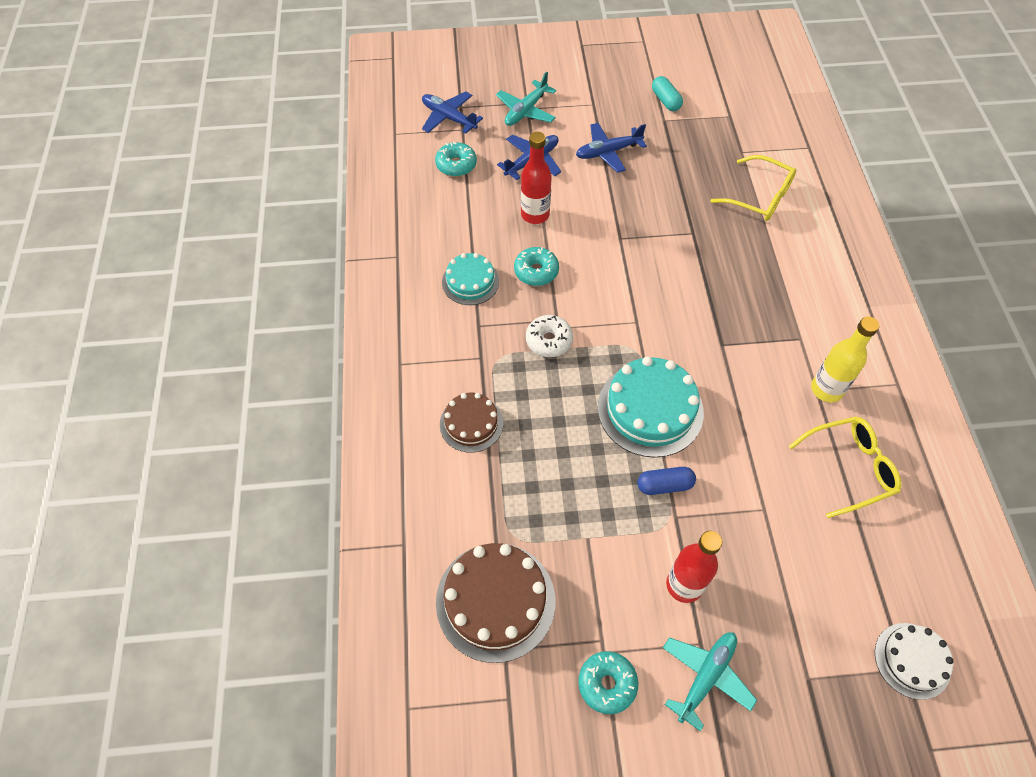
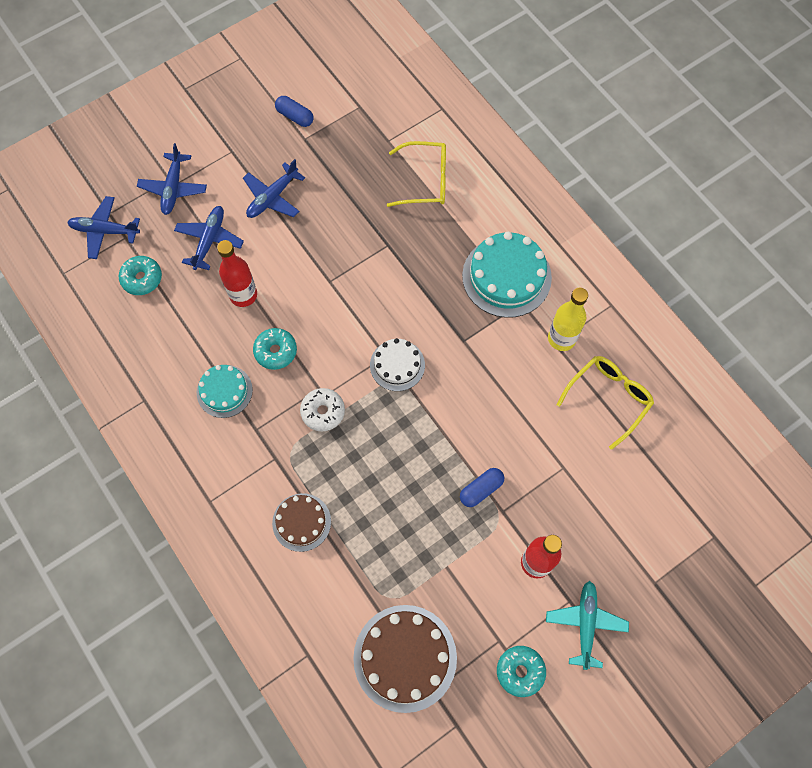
camera: 30 degrees left, 10 degrees up
turquoise plane [496,72,556,126] -> blue plane [137,143,207,215]
turquoise cake [598,356,704,458] -> turquoise cake moved to [462,232,552,318]
turquoise capsule [652,76,683,111] -> blue capsule [275,96,314,127]
white cake [875,623,954,700] -> white cake moved to [370,338,425,391]

